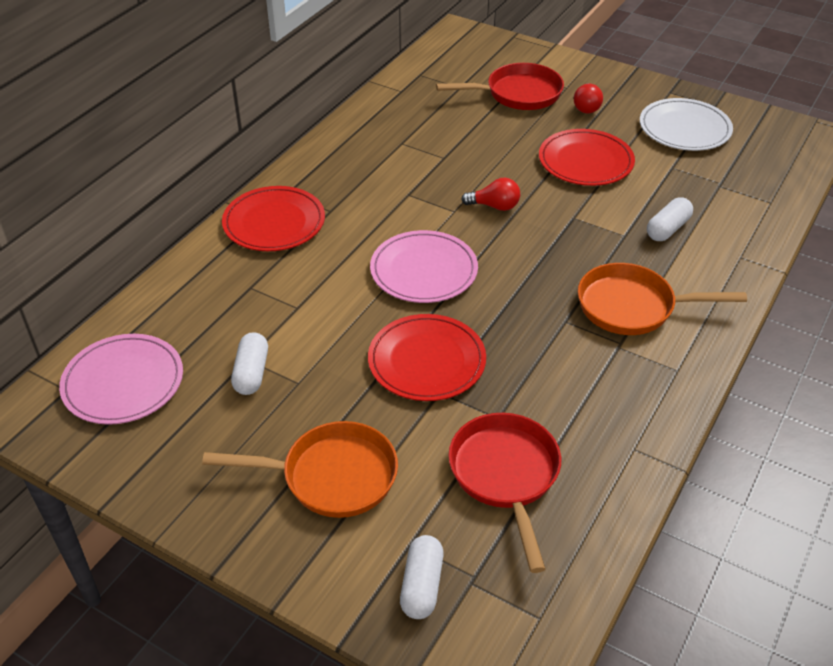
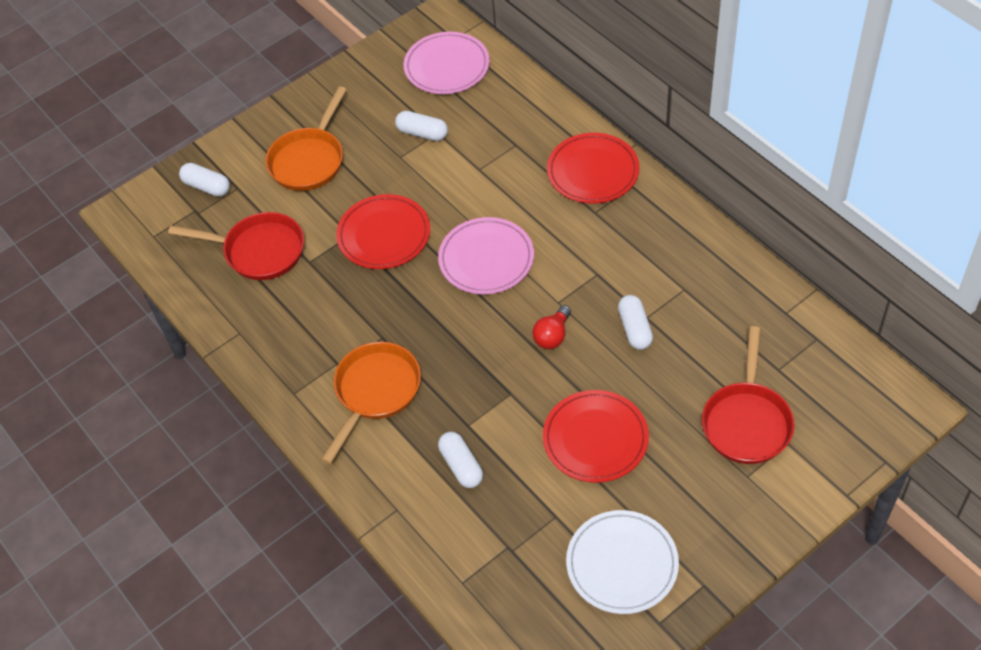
camera: 115 degrees right, 10 degrees up
red light bulb [574,83,603,113] -> none
none -> white capsule [618,295,653,350]

